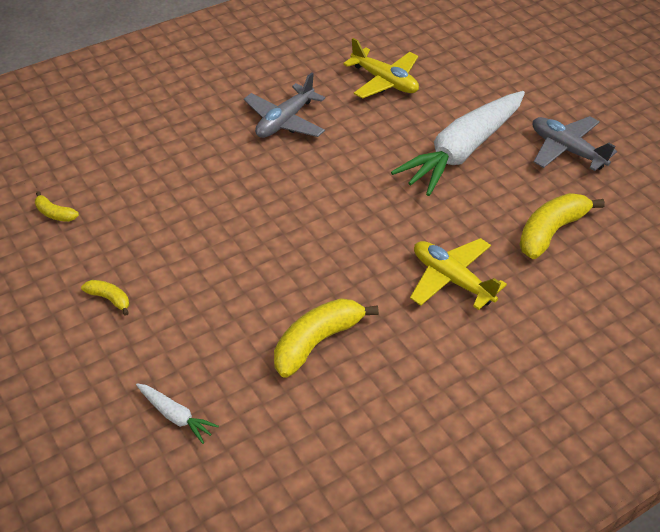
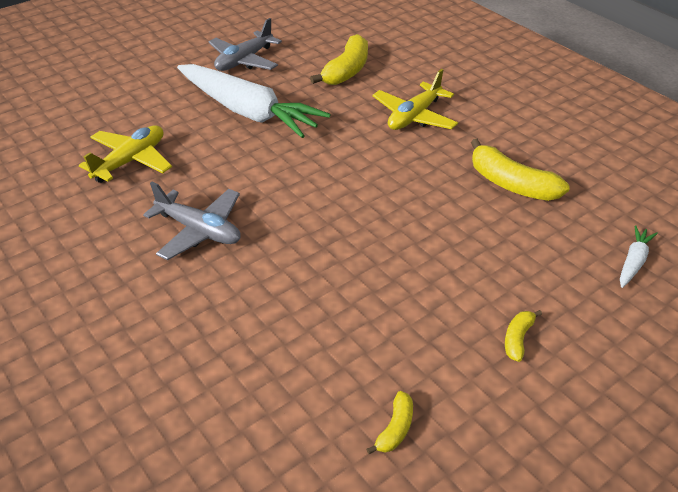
camera: 95 degrees left, 5 degrees down
yellow banana [519,193,605,259] -> yellow banana turned 105 degrees counterclockwise [310,34,368,85]

